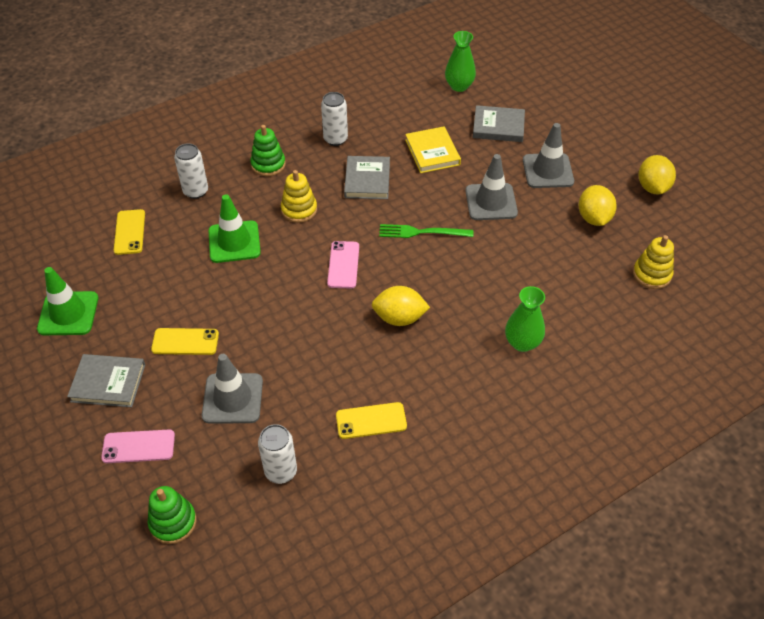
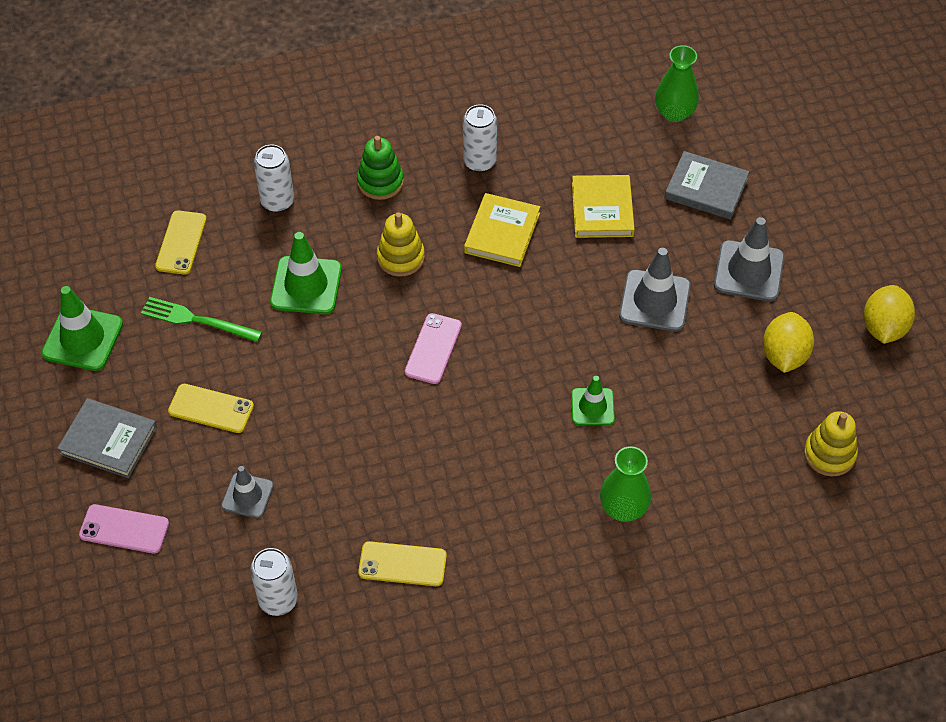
camera: 15 degrees right, 5 degrees up
green stacking toy [148,486,196,544] -> none
grey traffic cone [202,354,263,424] -> grey traffic cone [221,466,274,518], size x0.62
grey book [344,156,390,199] -> yellow book [464,193,540,267]
yellow lemon [371,286,430,326] -> none
green fork [379,224,473,238] -> green fork moved to [141,297,262,342]
none -> green traffic cone [571,376,615,425]

